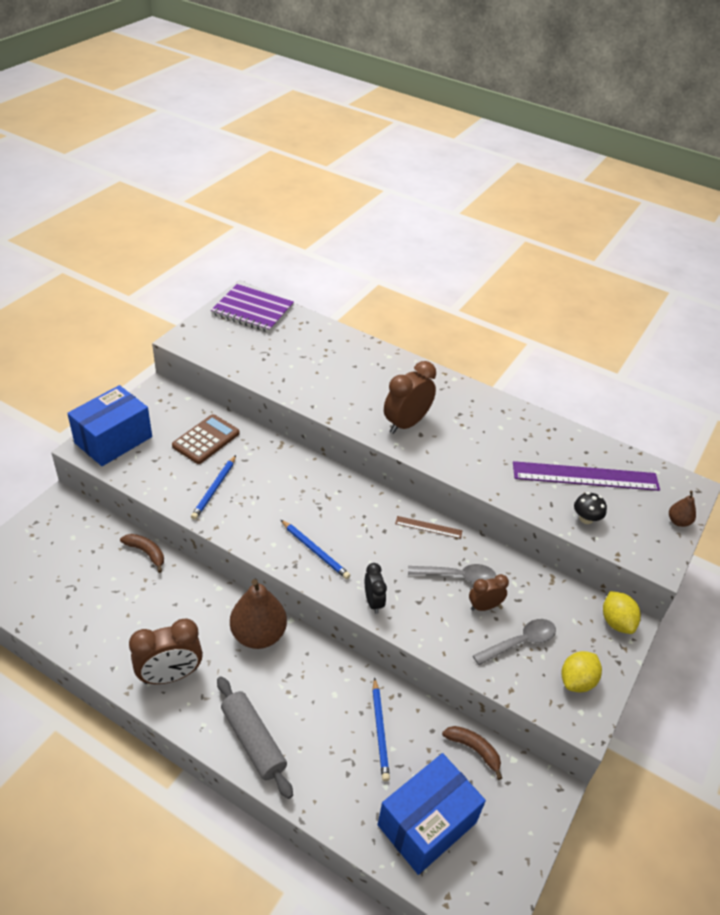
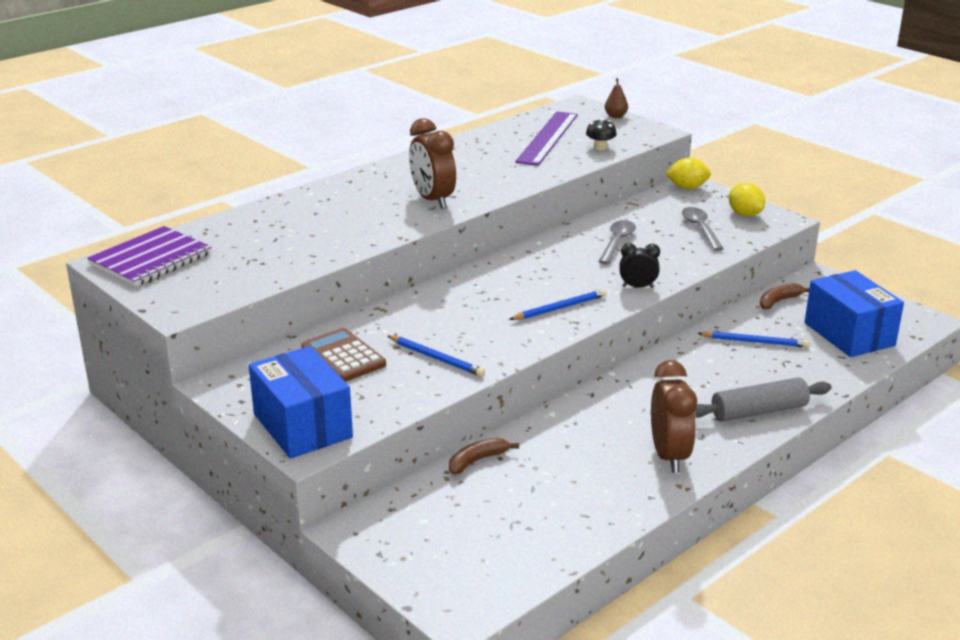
camera: 70 degrees left, 15 degrees down
brown pear [230,579,287,649] -> none
brown ruler [395,516,462,539] -> none
brown clock [469,574,509,611] -> none

